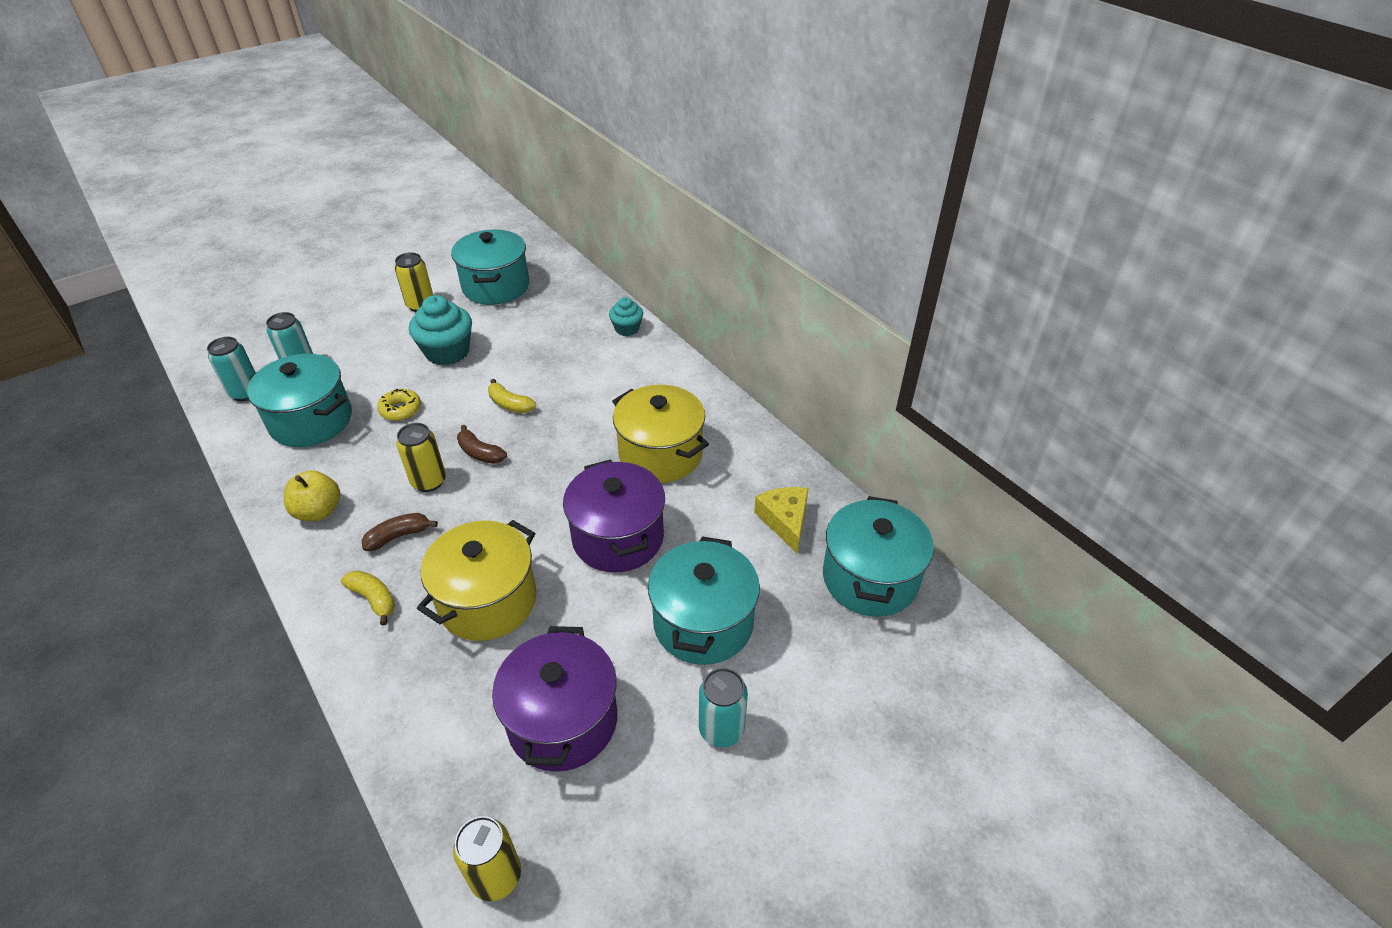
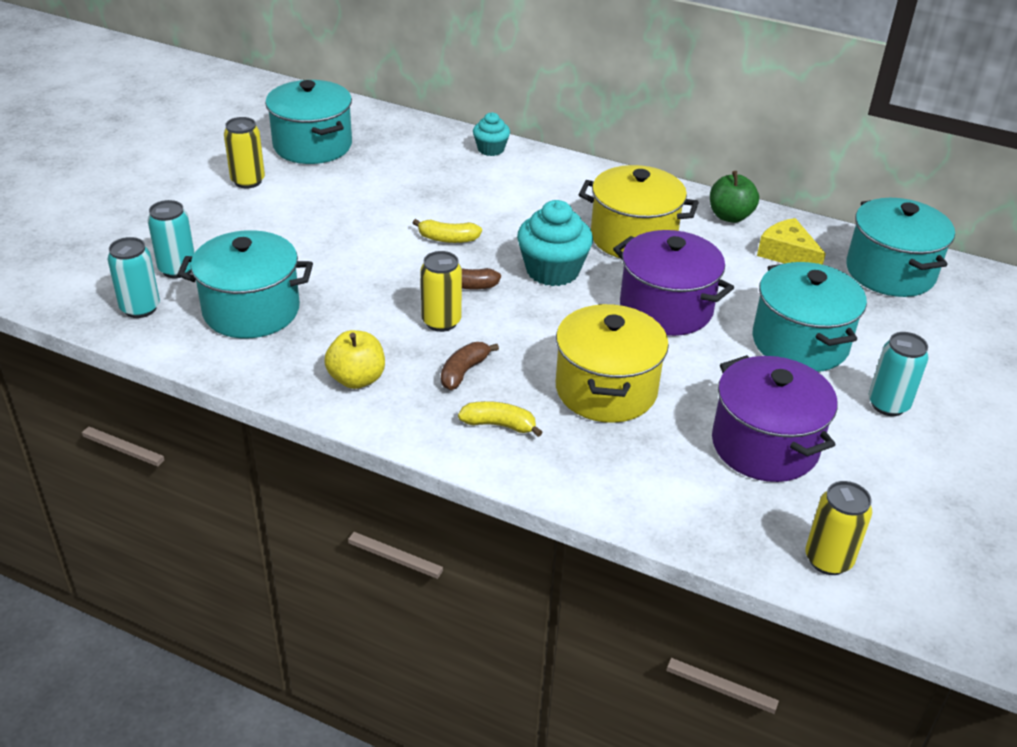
camera: 30 degrees left, 5 degrees down
yellow donut [377,389,421,421] -> none
turquoise cupcake [409,295,472,366] -> turquoise cupcake moved to [517,200,593,286]
none -> green apple [710,171,759,223]

